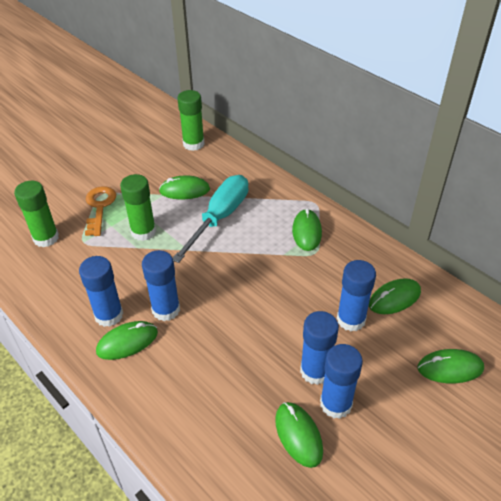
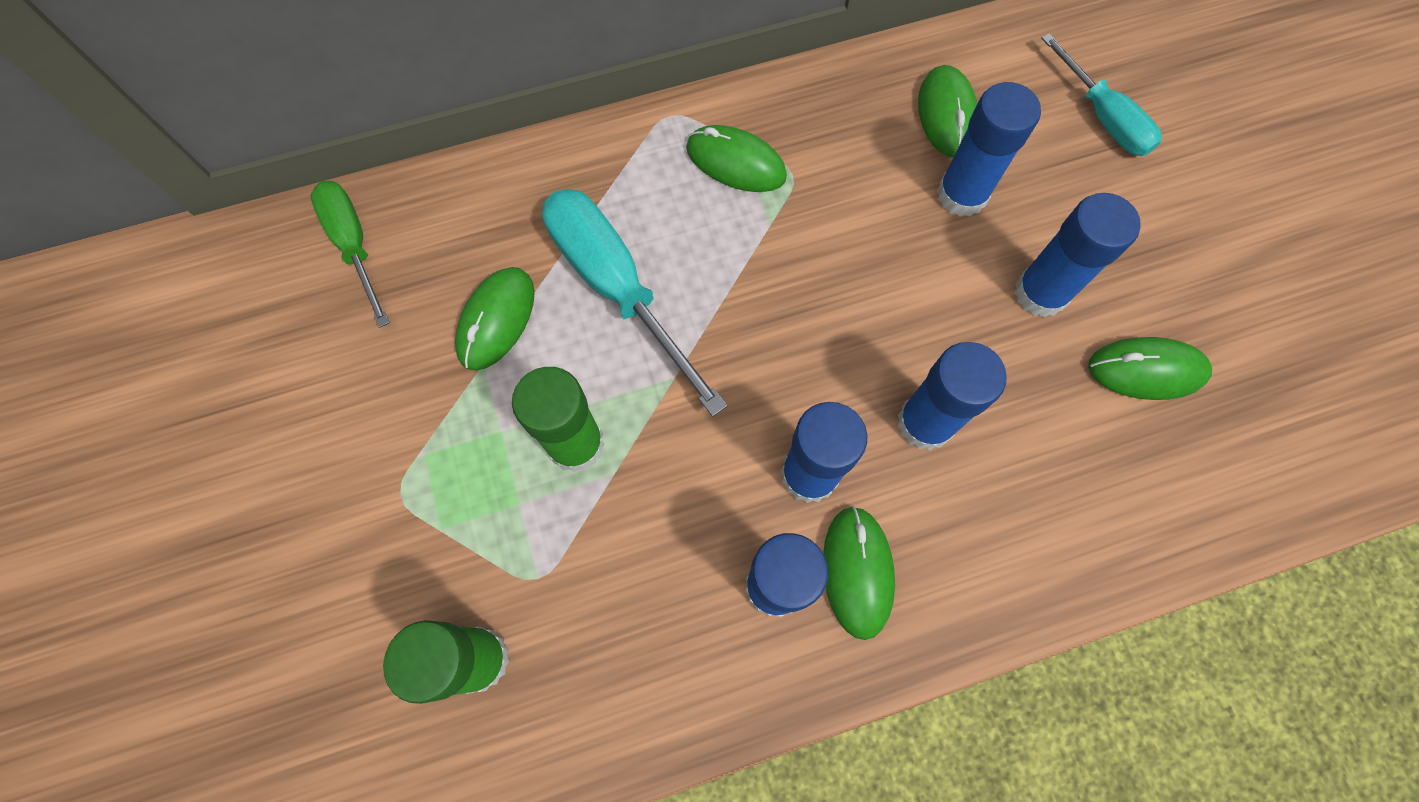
camera: 65 degrees left, 25 degrees up
orange key [85,186,116,236] -> none
green glue stick [177,90,205,151] -> green screwdriver [311,181,390,328]
blue glue stick [320,344,363,419] -> blue glue stick moved to [897,342,1007,450]
green mouse [418,349,484,383] -> turquoise screwdriver [1041,33,1162,156]

